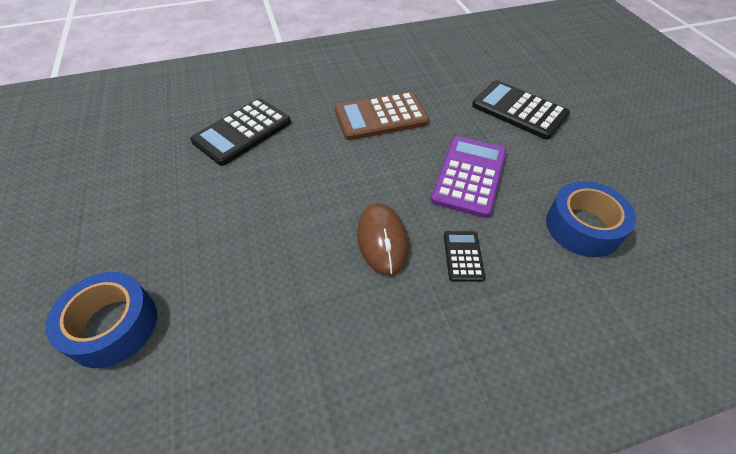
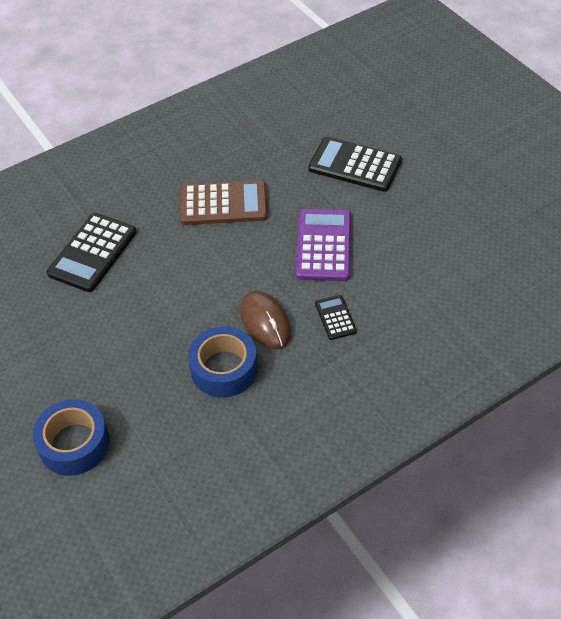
camera: 15 degrees left, 0 degrees up
brown calculator [335,92,429,140] -> brown calculator turned 150 degrees counterclockwise [180,180,268,225]
blue tape [546,181,636,257] -> blue tape moved to [188,327,257,398]

